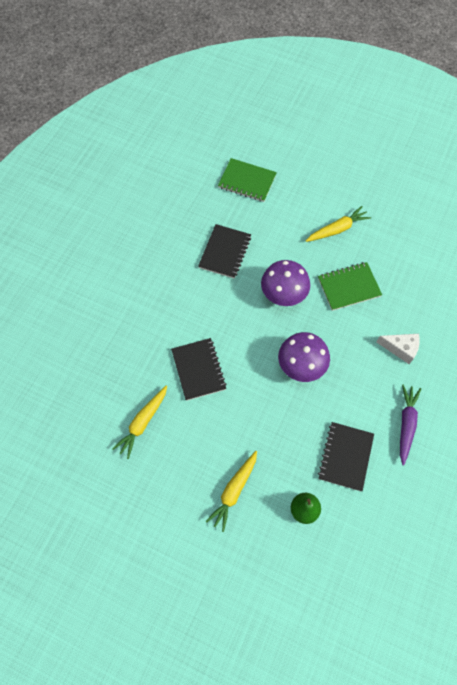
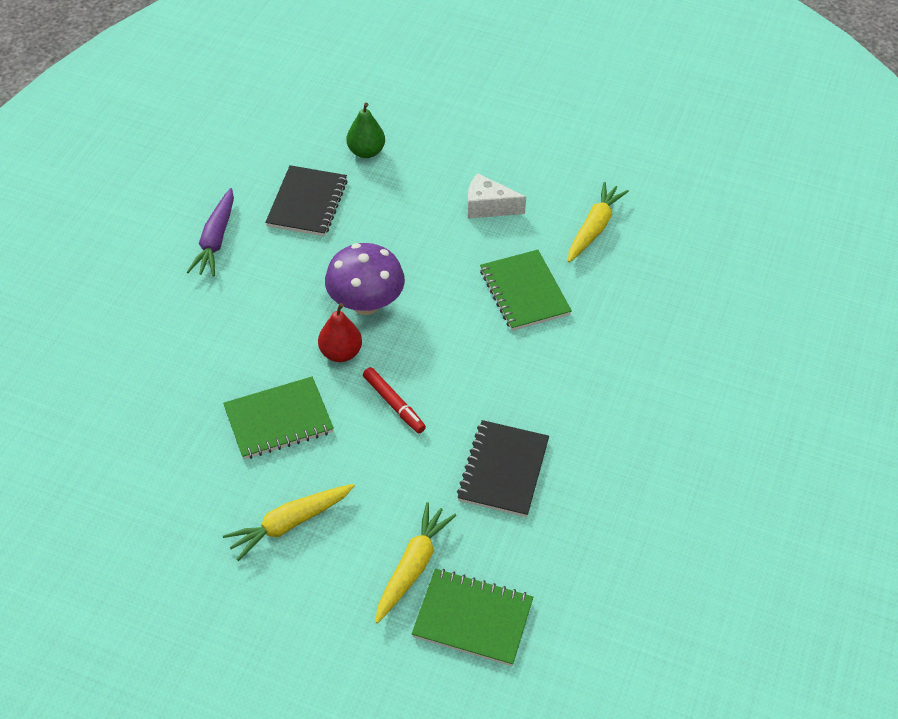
camera: 175 degrees right, 15 degrees down
black notebook [171,338,227,401] -> green notebook [480,250,572,331]
yellow carrot [206,451,257,532] -> yellow carrot moved to [376,502,456,624]
purple mushroom [261,260,310,306] -> red marker [363,367,426,433]
white cheese [376,334,420,364] -> white cheese moved to [467,173,526,219]
none -> red pear [318,303,362,362]

